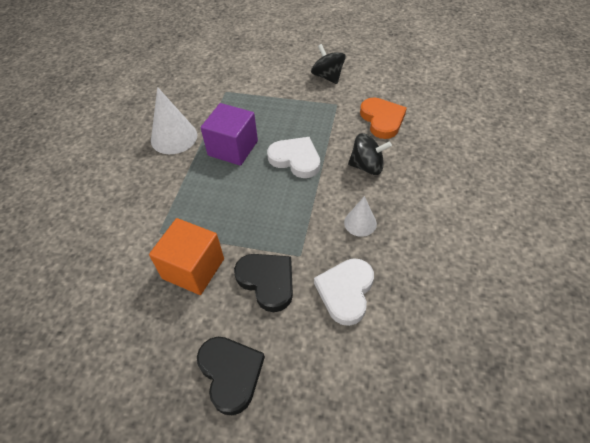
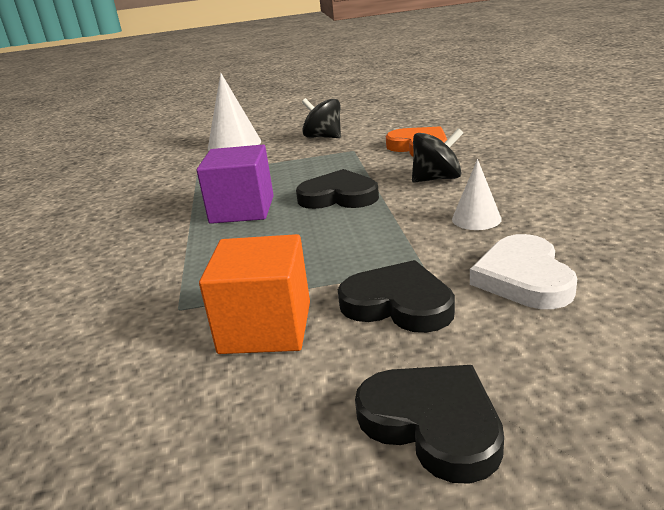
camera: 20 degrees left, 25 degrees down
white cone [151,87,198,154] -> white cone moved to [208,73,261,151]
white heart [267,137,320,178] -> black heart [296,169,379,209]

